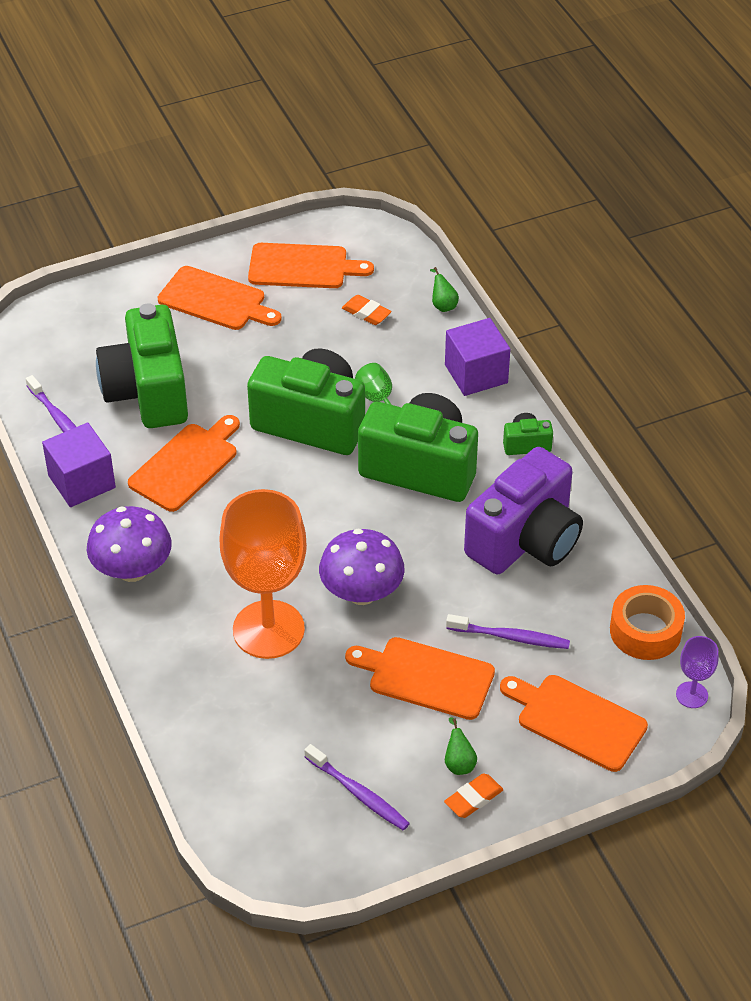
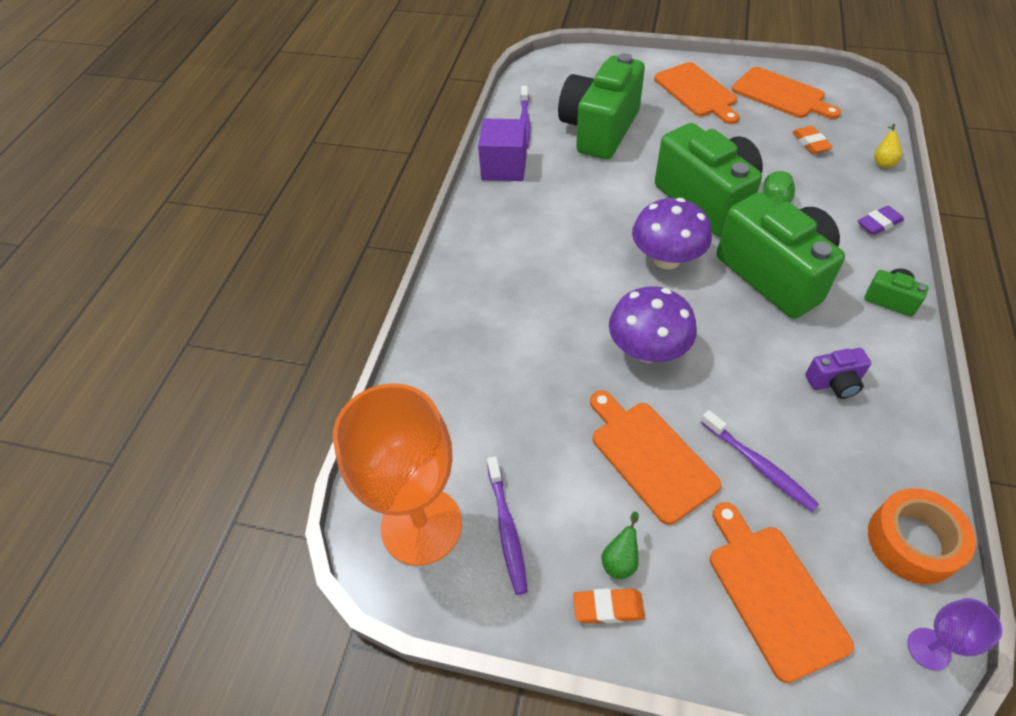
camera: 40 degrees right, 5 degrees up
purple mushroom [87,506,172,582] -> purple mushroom moved to [632,198,712,269]
orange cutting board [128,415,240,512] -> none
orange goblet [220,489,307,659] -> orange goblet moved to [333,383,462,566]
green pear [430,267,459,312] -> yellow pear [874,124,902,168]
purple cube [445,318,510,396] -> purple eraser [858,206,904,235]
purple camera [464,447,583,574] -> purple camera [805,348,871,399], size x0.42

